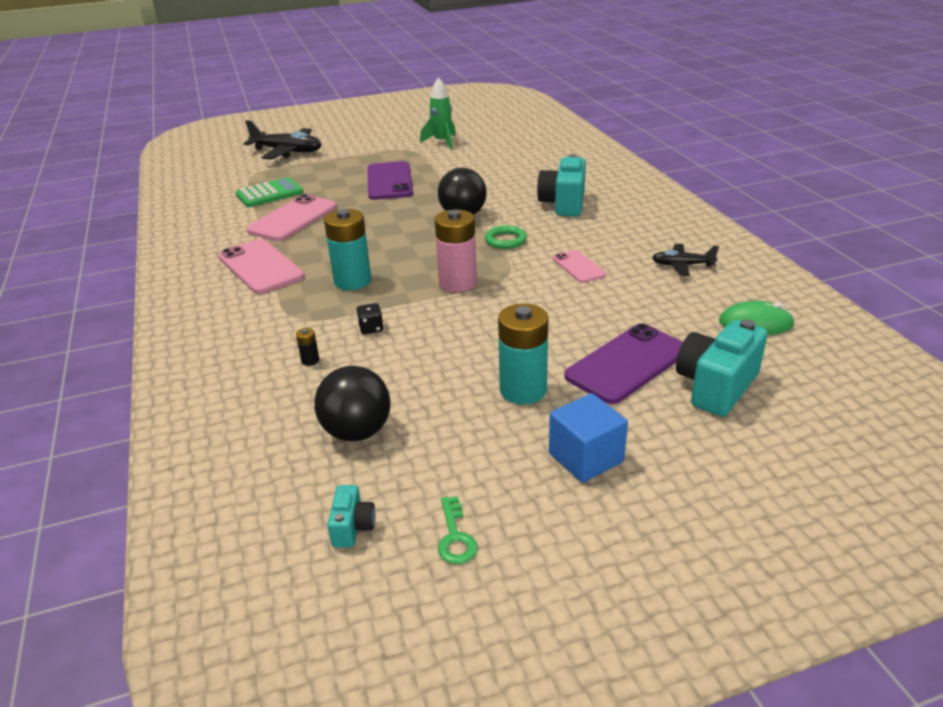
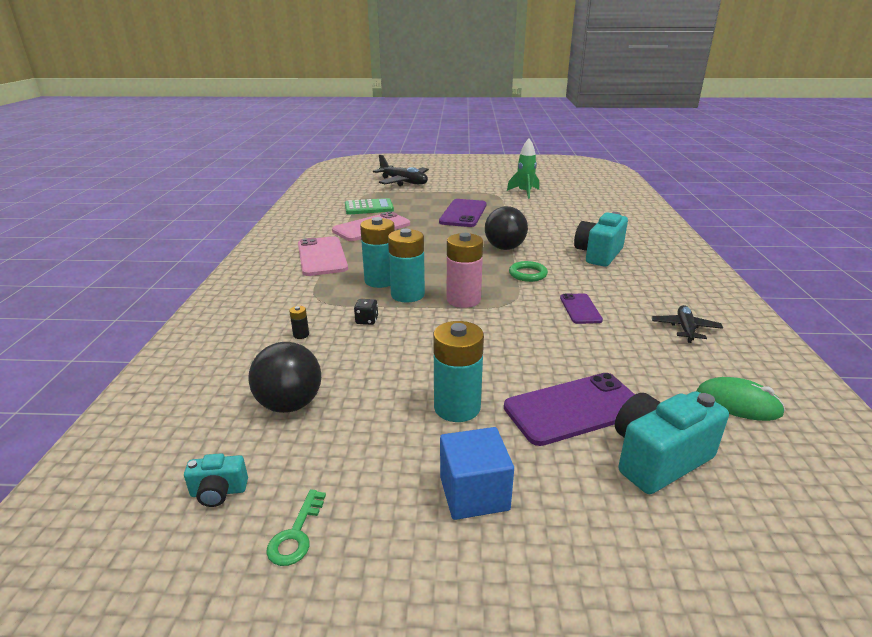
camera: 20 degrees right, 5 degrees down
turquoise camera [327,485,375,547] -> turquoise camera turned 60 degrees clockwise [184,453,248,507]
pink phone [553,250,606,283] -> purple phone [560,293,603,324]
black plane [652,244,719,276] -> black plane turned 75 degrees clockwise [652,305,723,343]
none -> turquoise battery [388,229,425,303]

